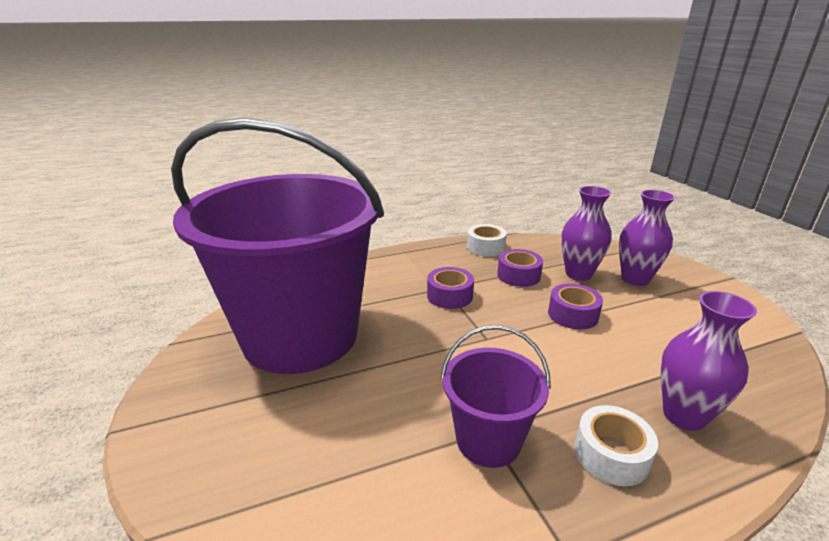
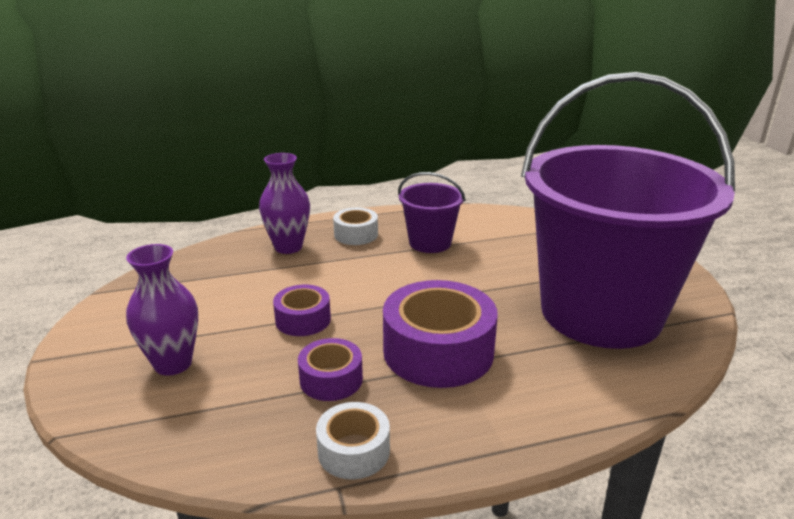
camera: 175 degrees left, 0 degrees up
purple tape [427,267,474,309] -> purple tape [383,280,498,388], size x1.87
purple vase [561,186,612,281] -> none

